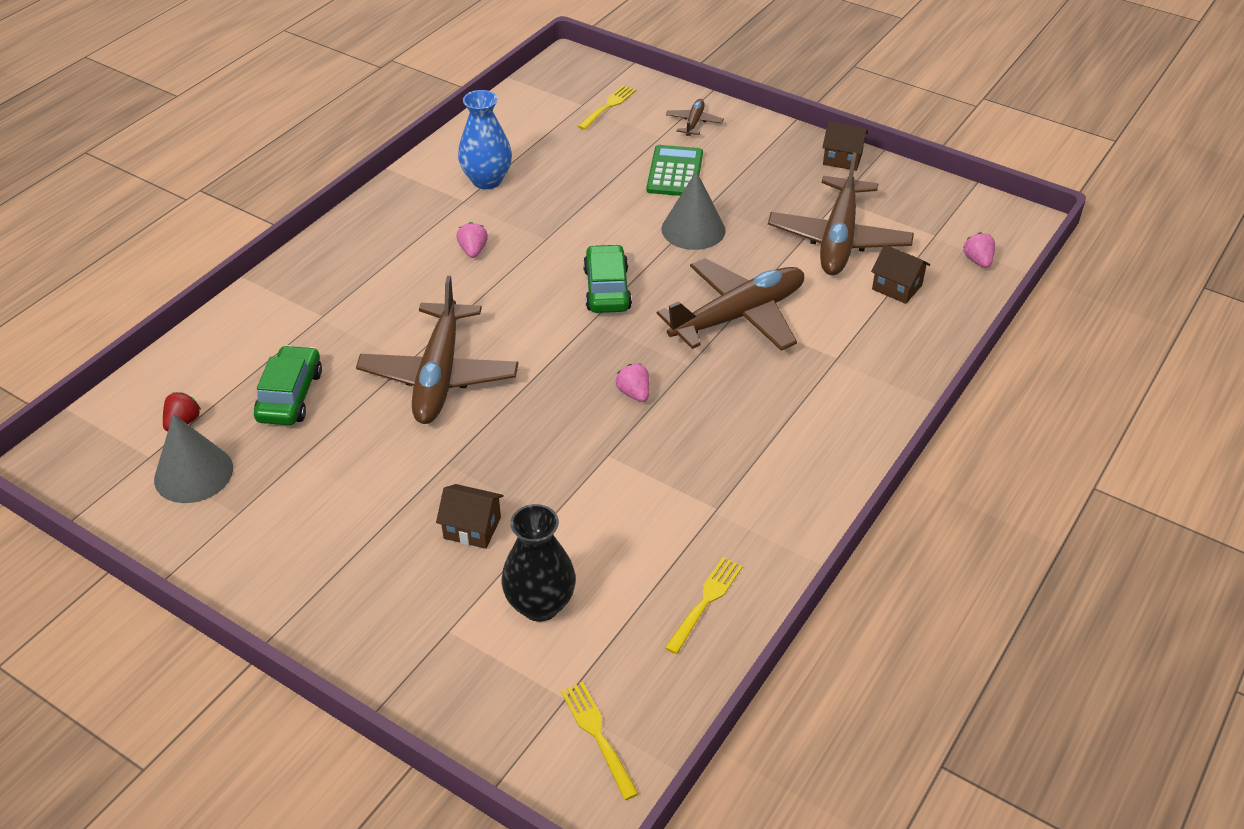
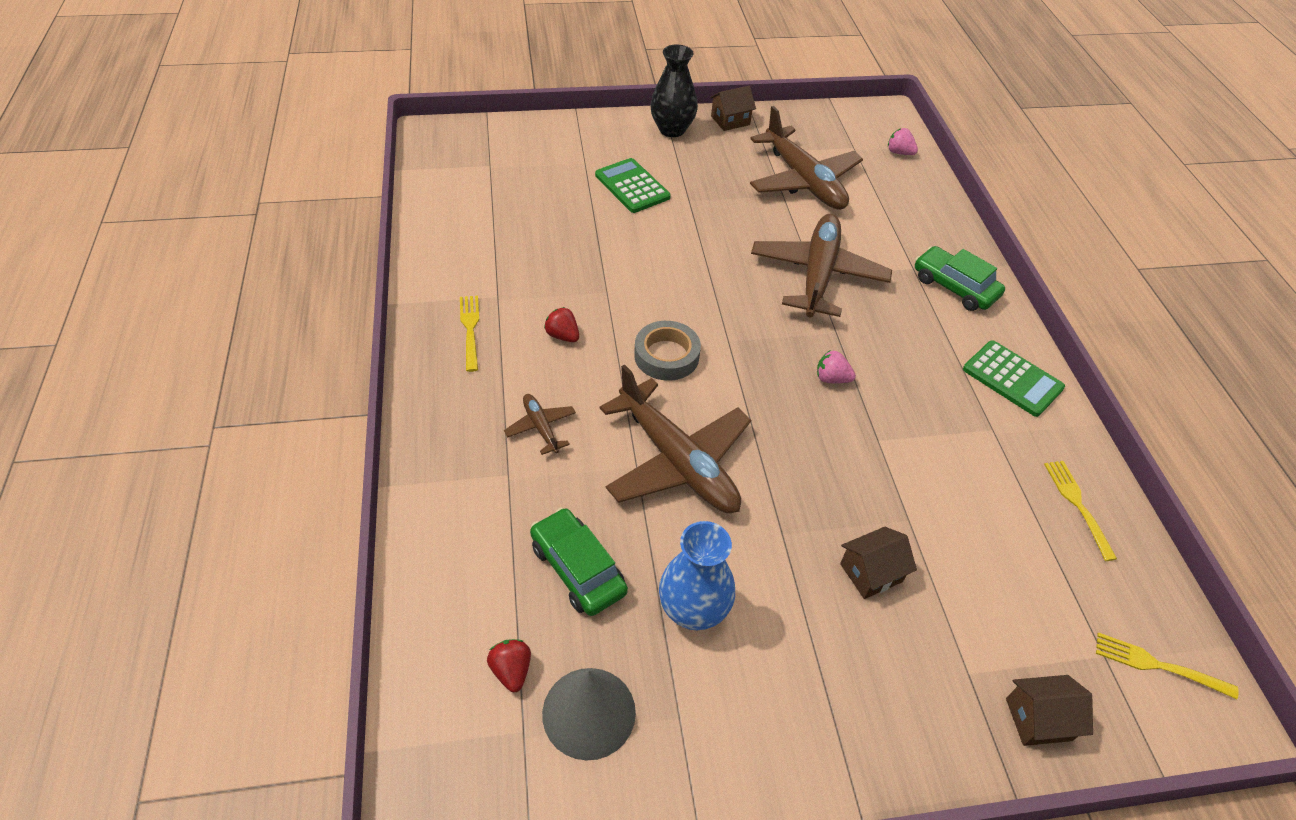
camera: 45 degrees left, 5 degrees up
pink strawberry [456,222,488,258] -> red strawberry [544,307,579,342]
blue vase [458,90,512,189] -> blue vase moved to [659,521,735,630]
black vase [502,504,576,622] -> black vase moved to [650,45,698,137]
yellow fork [578,85,636,130] -> yellow fork moved to [460,296,479,372]
green car [583,244,632,313] -> green car moved to [915,246,1005,311]
grey cone [661,171,726,250] -> none
brown plane [666,99,724,136] -> brown plane moved to [504,394,576,455]
brown house [871,245,930,304] -> brown house moved to [1006,675,1093,746]
none -> grey tape [634,321,701,381]
none -> green calculator [963,340,1065,417]

